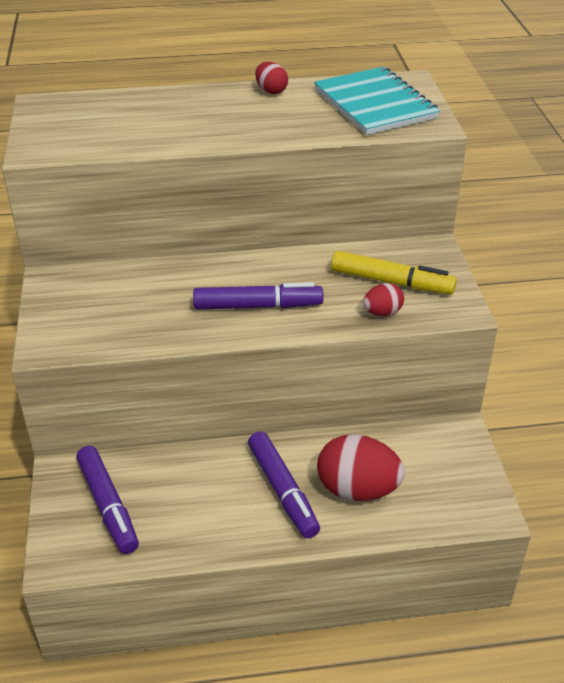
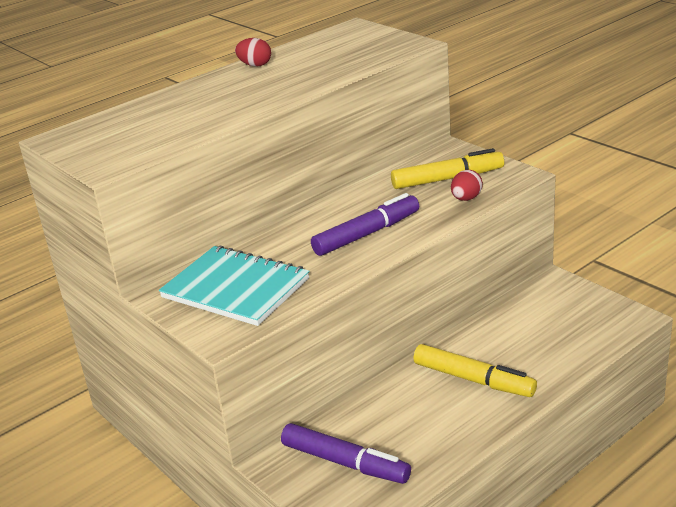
camera: 30 degrees left, 10 degrees down
purple marker [248,431,320,538] -> yellow marker [414,344,537,397]
turquoise notebook [314,67,440,135] -> turquoise notebook moved to [159,246,310,326]
red egg [317,434,404,501] -> none

